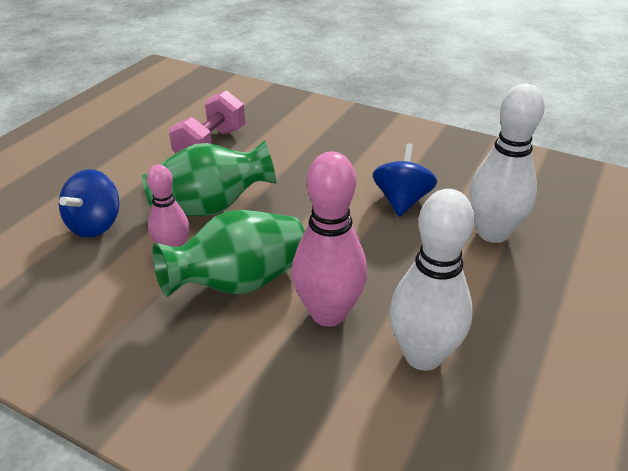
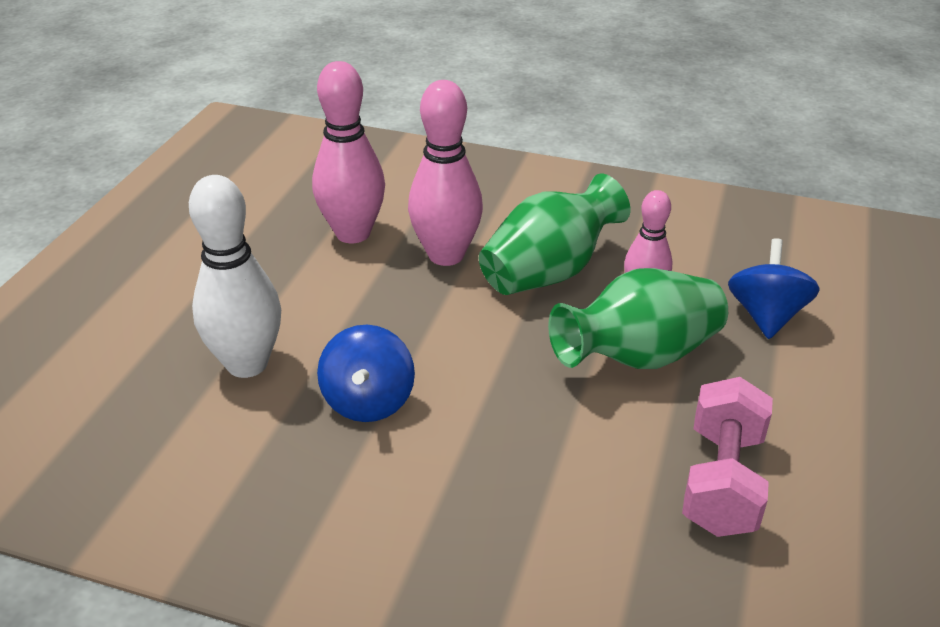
camera: 170 degrees right, 0 degrees up
white bowling pin [389,189,474,371] -> pink bowling pin [312,61,385,243]

